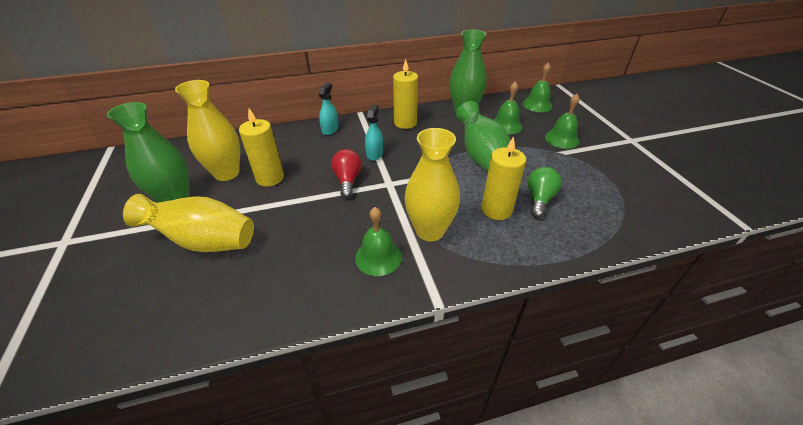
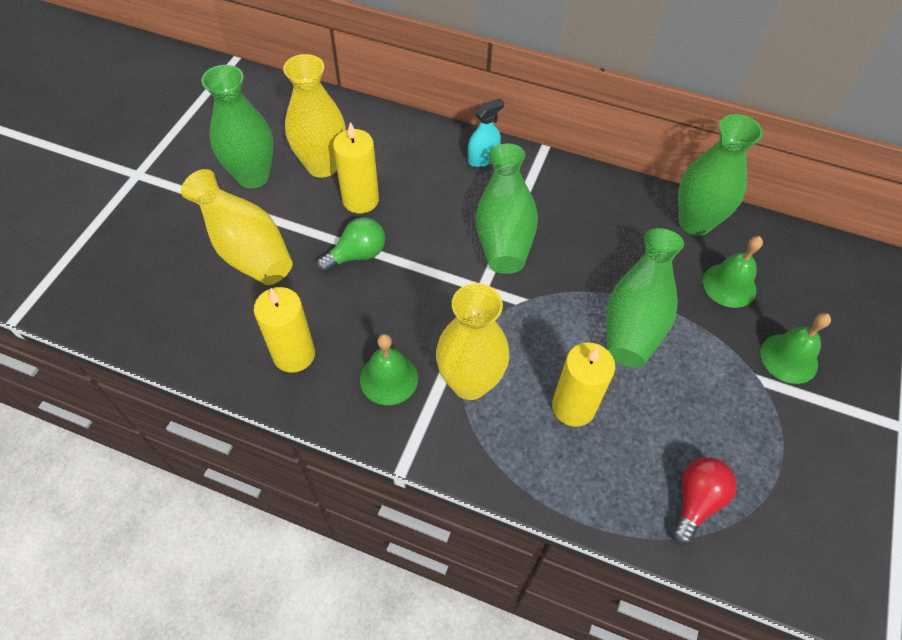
camera: 35 degrees right, 15 degrees up
red light bulb [331,149,362,198] -> red light bulb moved to [672,457,737,545]
turquoise spray bottle [365,104,383,161] -> green vase [475,144,538,274]
yellow candle [393,59,418,129] -> yellow candle moved to [254,287,315,373]
green bell [522,63,552,112] -> none
green light bulb [527,167,562,218] -> green light bulb moved to [316,217,385,273]

